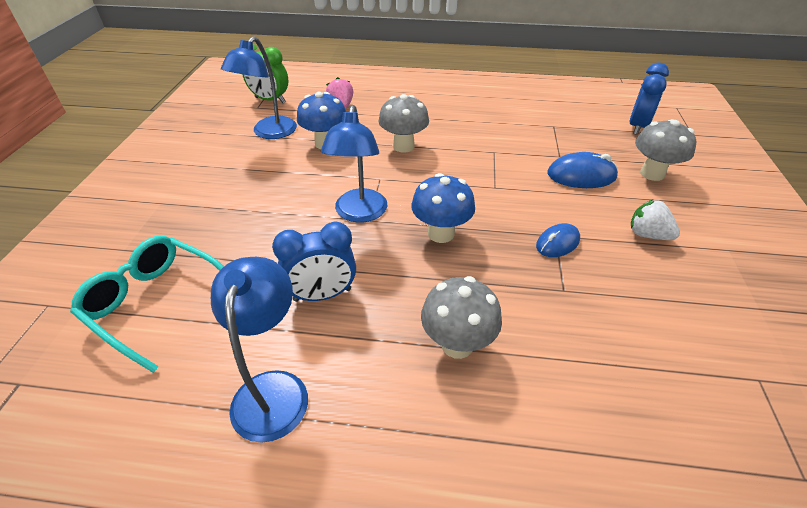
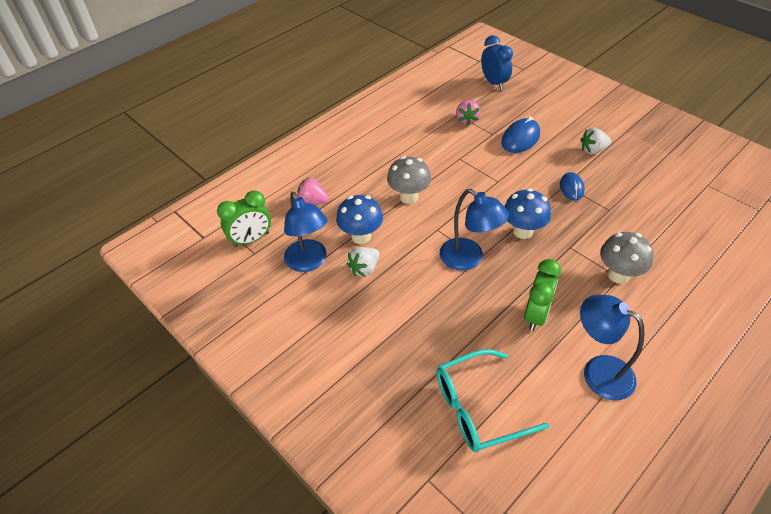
camera: 50 degrees left, 5 degrees up
blue clock [272,221,356,302] -> green clock [524,259,561,331]
grey mushroom [635,119,697,181] -> none
none -> white strawberry [347,247,379,277]
none -> pink strawberry [456,100,481,126]

